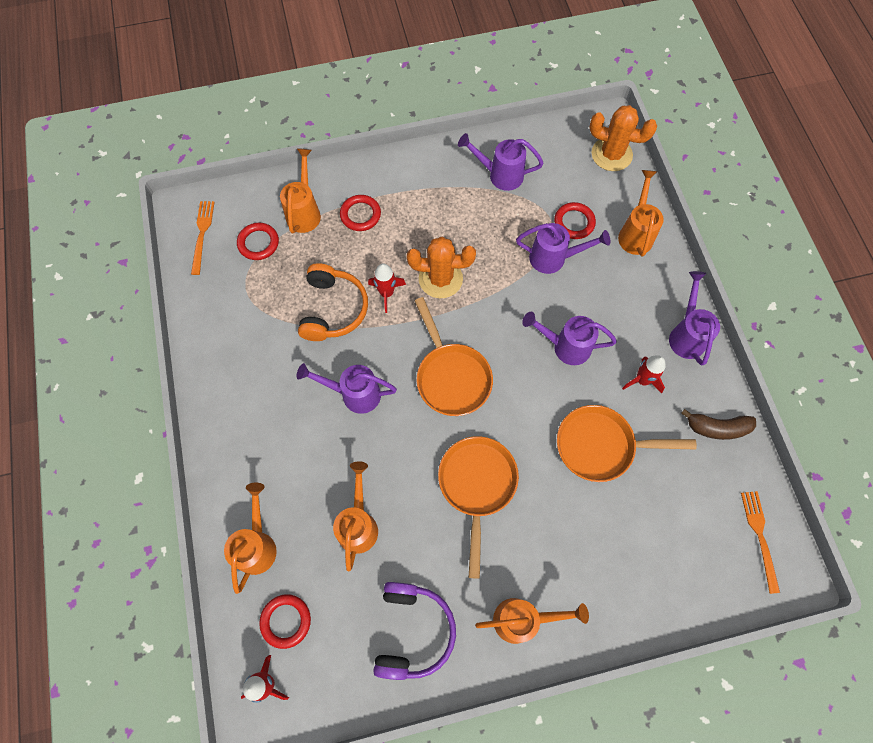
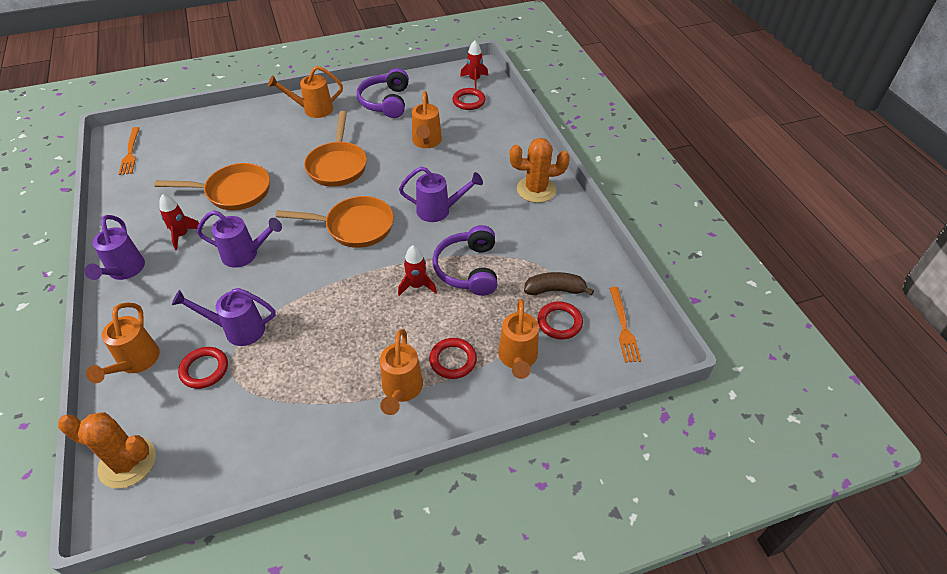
camera: 175 degrees right, 20 degrees down
orange watering can [224,483,277,594] -> orange watering can moved to [380,329,423,415]
orange headphones [298,263,368,341] -> purple headphones [432,225,497,296]
orange cactus [407,237,476,298] -> orange cactus moved to [510,138,570,203]
orange pan [415,297,493,416] -> orange pan turned 120 degrees clockwise [276,196,394,248]
purple watering can [458,133,543,191] -> none
brown banana [681,409,756,440] -> brown banana moved to [524,272,594,295]

